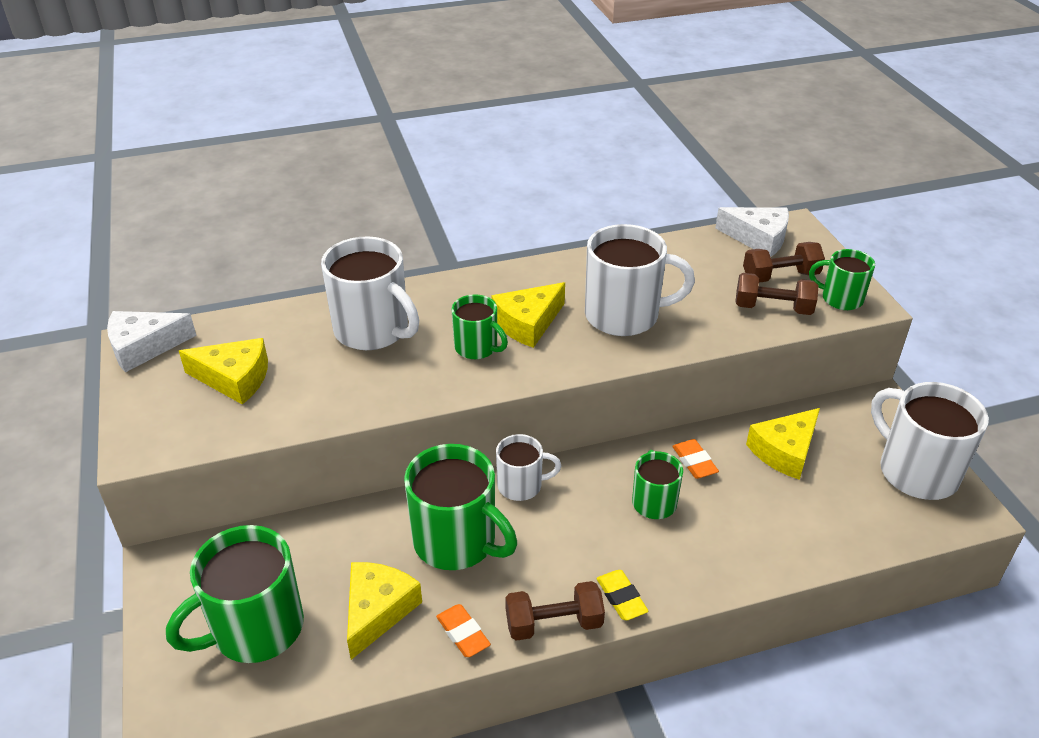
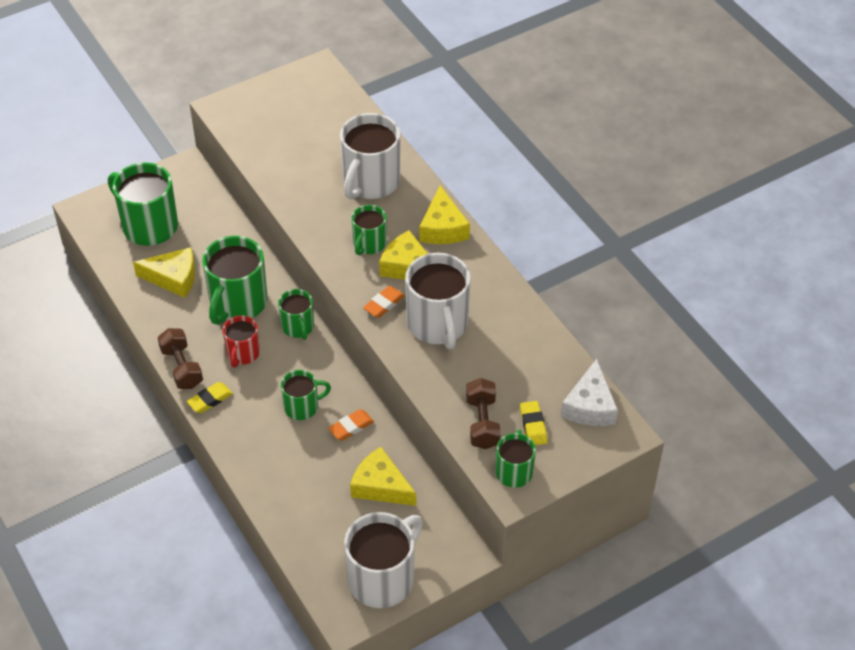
camera: 75 degrees right, 10 degrees up
white cheese [107,311,197,372] -> none
yellow cheese [179,338,268,405] -> yellow cheese moved to [419,185,470,244]
orange eraser [436,604,491,657] -> orange eraser moved to [363,286,405,318]
white mug [496,434,561,501] -> green mug [278,289,314,340]
brown dumbbell [743,242,825,283] -> yellow eraser [520,401,548,445]
none -> red mug [223,315,260,368]

